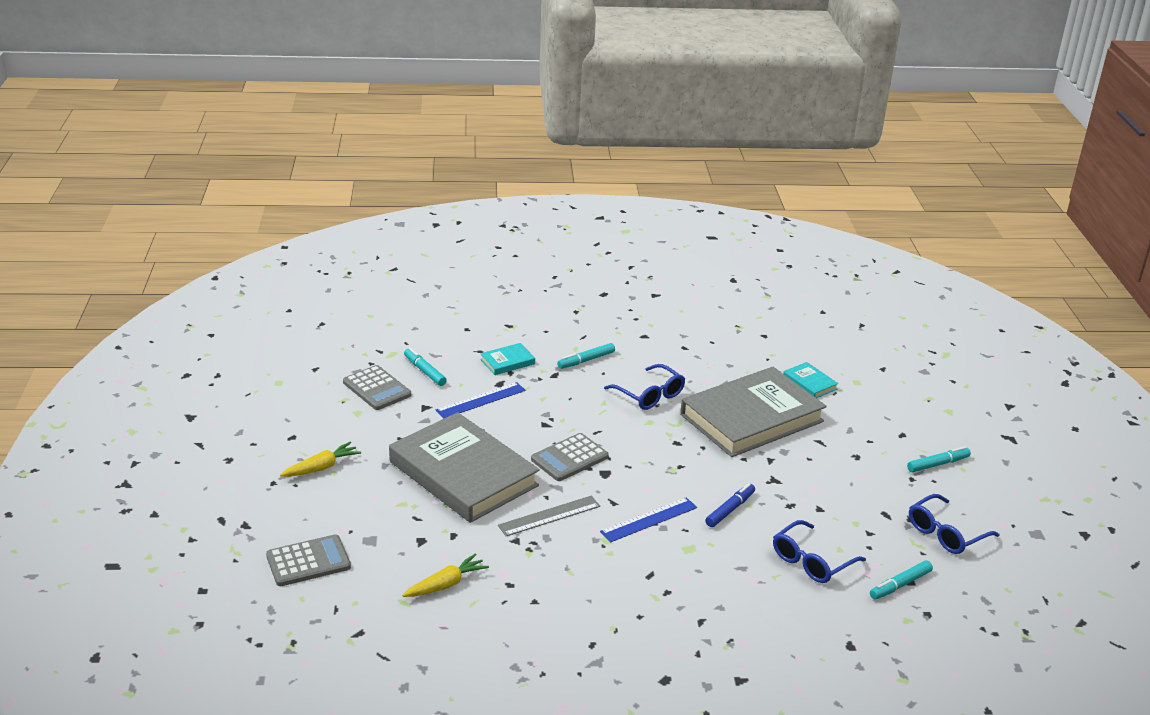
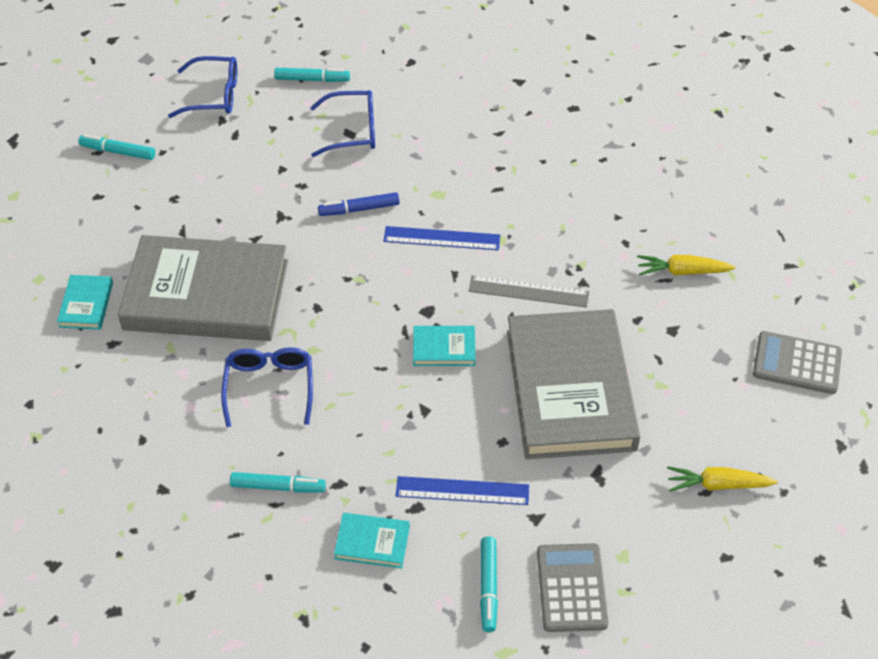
camera: 140 degrees left, 20 degrees up
grey calculator [531,433,609,481] -> turquoise book [413,326,476,366]

